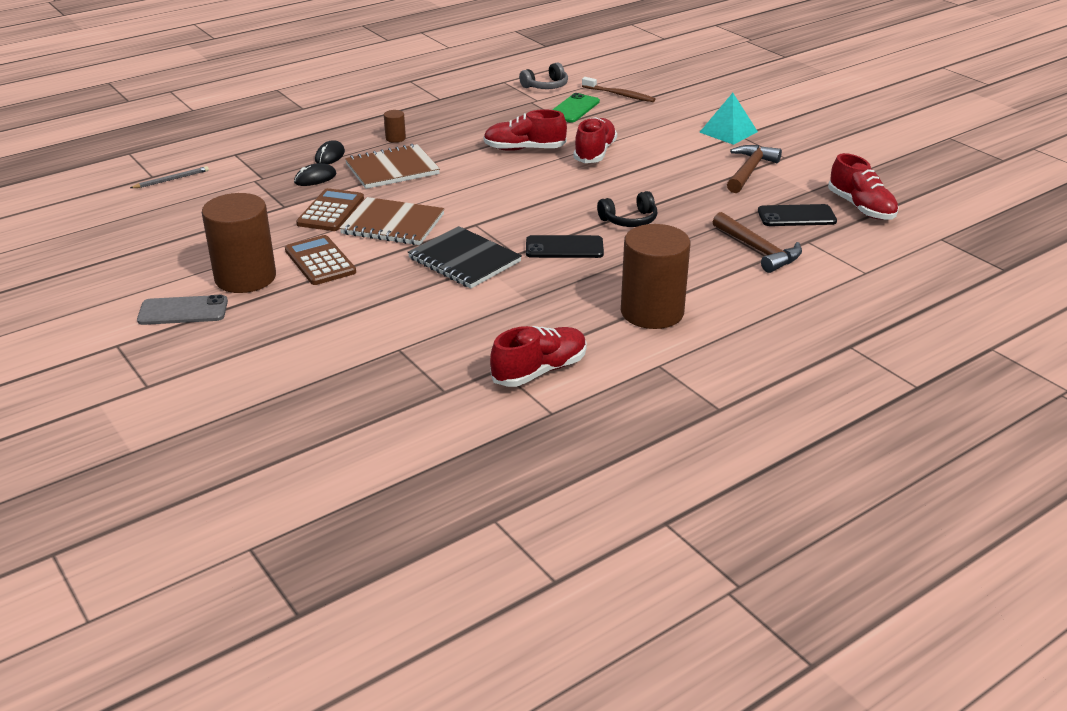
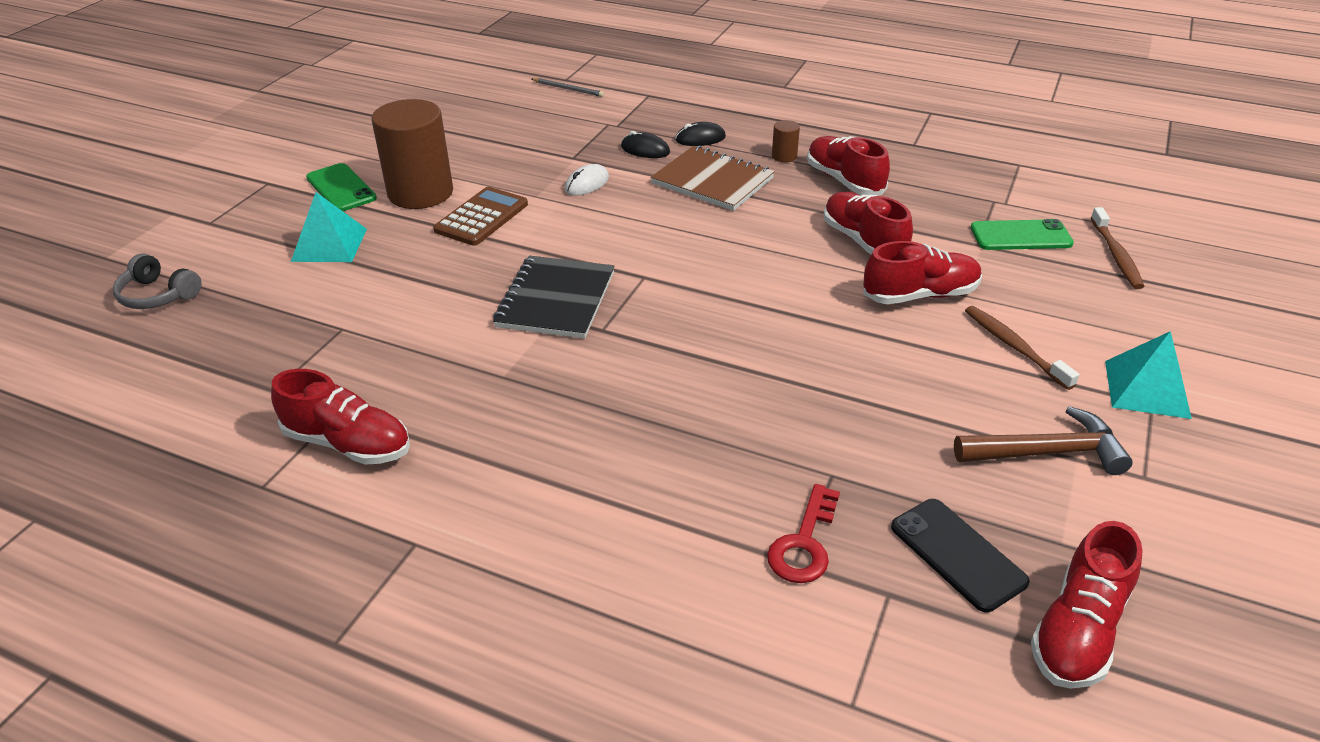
camera: 60 degrees right, 5 degrees up
grey phone [137,295,228,325] -> green phone [306,163,377,211]
brown calculator [296,188,364,231] -> white mouse [565,164,609,196]
brown notebook [339,197,444,245] -> none
grey headphones [519,62,568,89] -> grey headphones moved to [113,253,202,309]
black phone [526,235,604,258] -> none
black headphones [597,191,657,227] -> none
brown cylinder [621,224,690,329] -> none
brown hammer [713,212,802,273] -> red key [767,484,840,583]
none -> turquoise pyramid [291,192,367,262]
none -> red shoe [807,136,890,195]
none -> brown toothbrush [965,306,1079,390]

